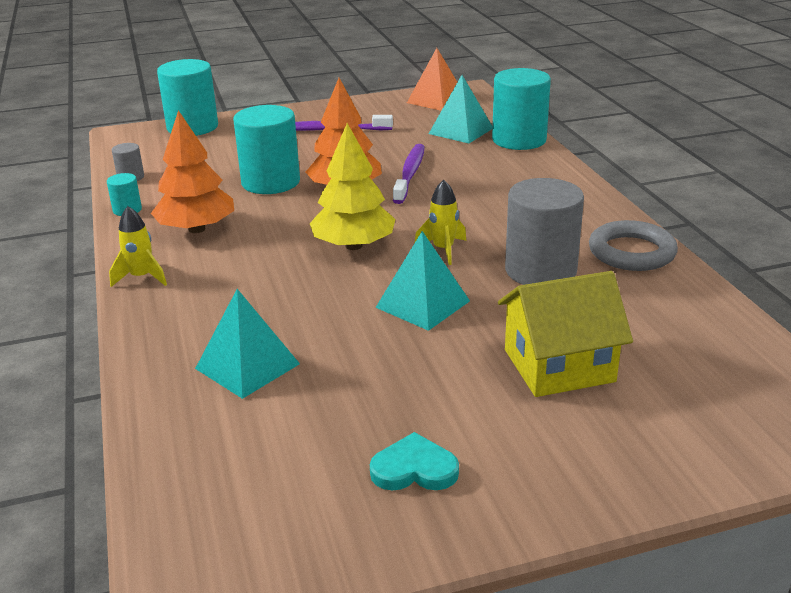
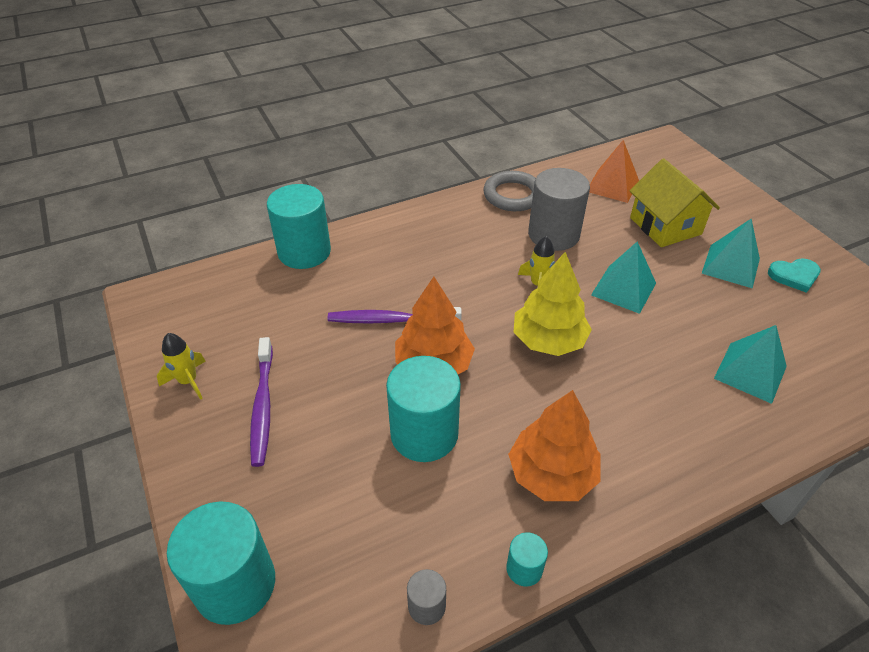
camera: 100 degrees left, 15 degrees up
yellow rocket [109,206,167,287] -> yellow rocket moved to [157,333,206,400]
turquoise heart [370,432,459,491] -> turquoise heart turned 90 degrees counterclockwise [768,258,821,293]
orange pyramid [407,48,457,111] -> orange pyramid moved to [589,140,639,203]
turquoise pyramid [429,75,493,143] -> turquoise pyramid moved to [702,218,760,289]

